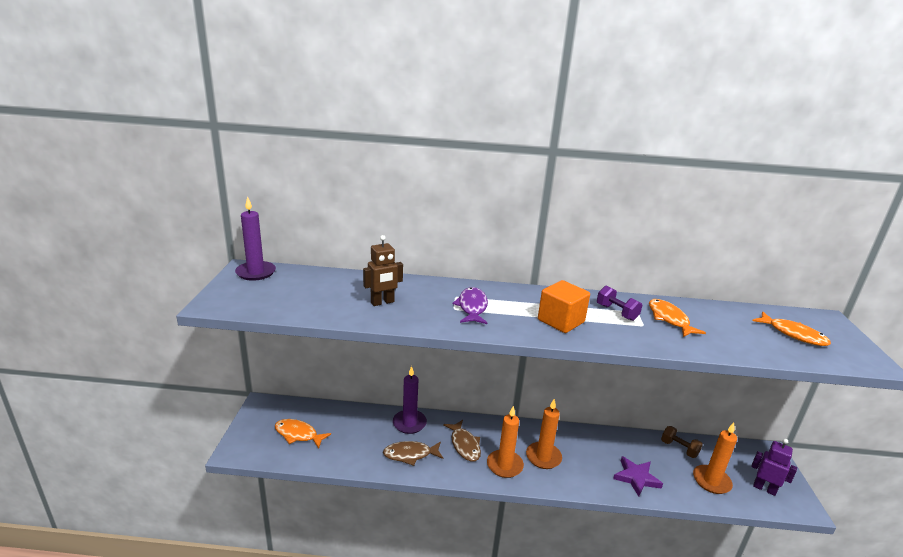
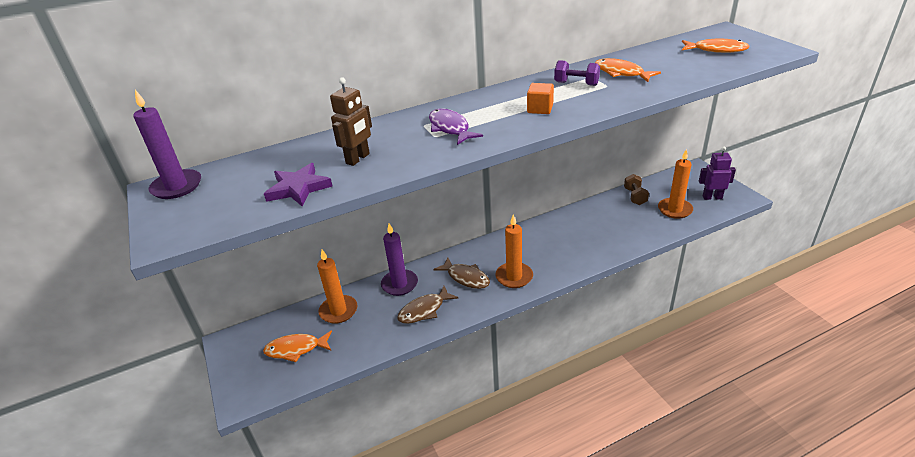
camera: 25 degrees left, 10 degrees up
orange candle [526,399,562,469] -> orange candle moved to [317,250,358,324]
orange cube [538,280,590,333] -> orange cube [527,83,554,114], size x0.62
purple star [613,456,663,497] -> purple star moved to [264,163,333,207]
brown dumbbell [661,426,703,458] -> brown dumbbell turned 75 degrees clockwise [624,174,649,205]

